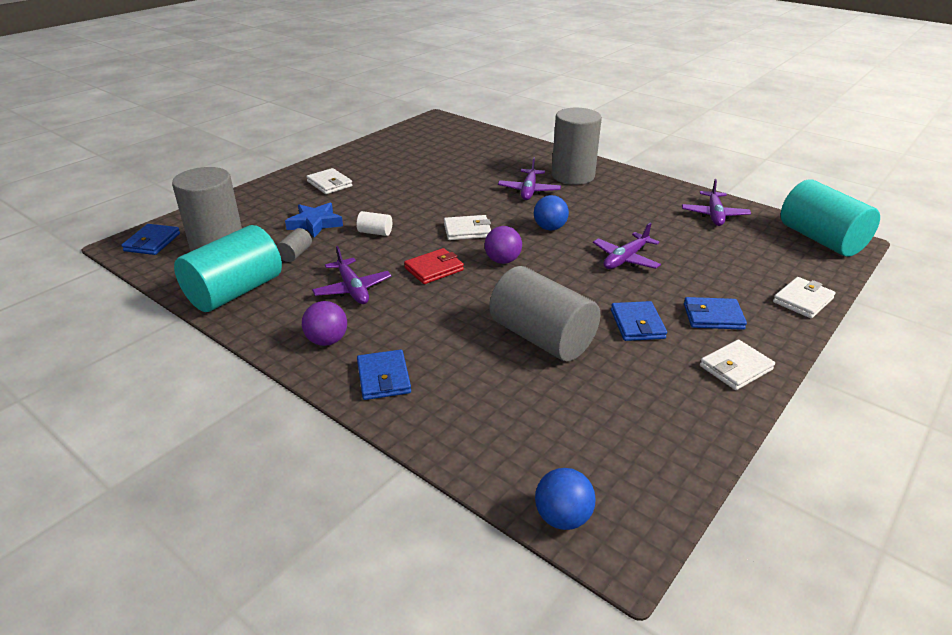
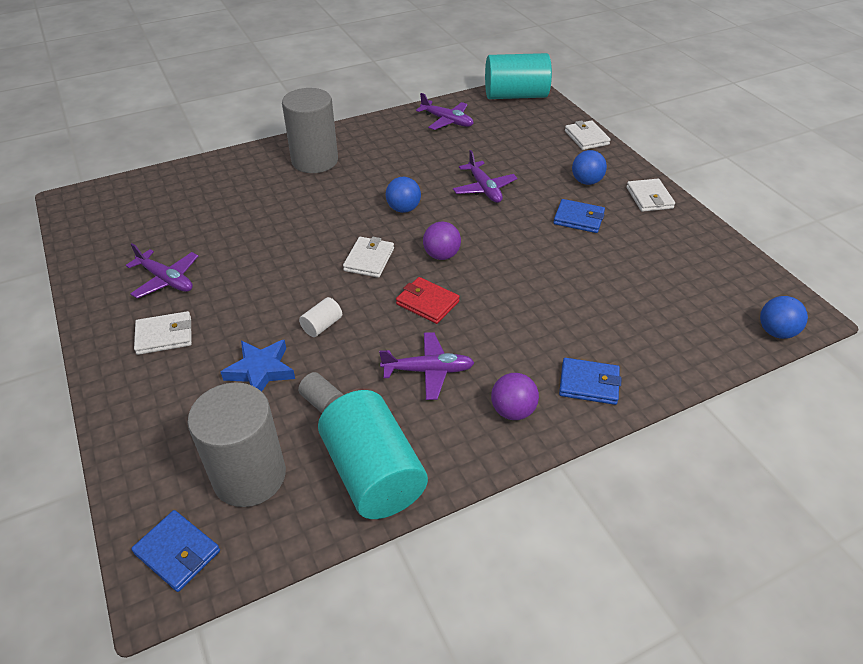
camera: 65 degrees left, 10 degrees up
red wallet [404,248,464,284] -> red wallet turned 45 degrees counterclockwise [396,277,460,324]
grey cylinder [489,266,600,361] -> none
purple plane [498,157,561,200] -> purple plane moved to [126,243,198,298]
blue wallet [684,297,747,330] -> blue ball [572,150,607,185]

